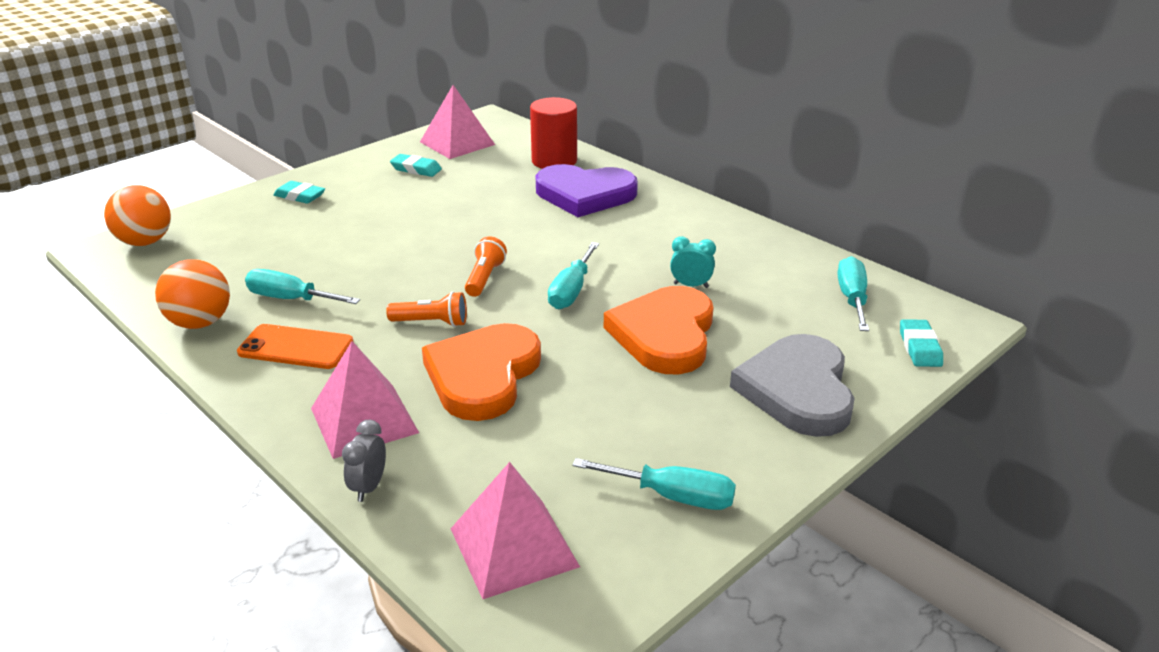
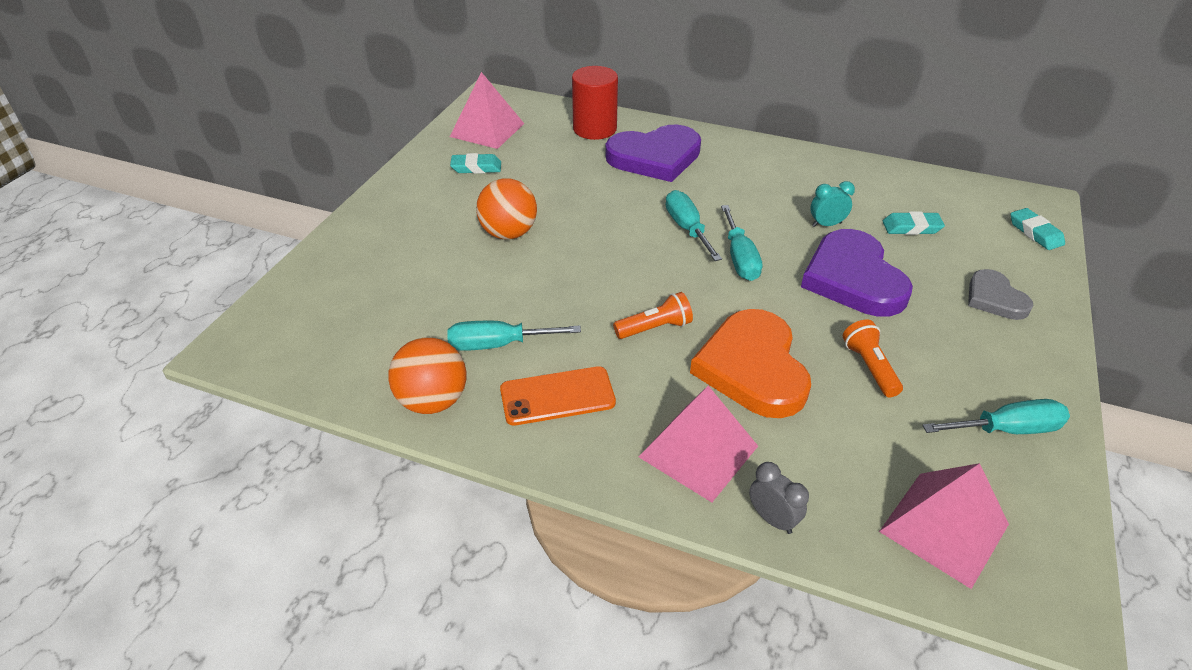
camera: 25 degrees left, 10 degrees up
orange ball [104,185,171,246] -> orange ball moved to [476,178,537,240]
turquoise eraser [273,181,325,204] -> turquoise eraser moved to [883,211,945,235]
grey clock [342,420,386,502] -> grey clock turned 150 degrees clockwise [749,462,809,534]
orange flashlight [465,236,507,297] -> orange flashlight moved to [843,319,903,397]
orange heart [604,286,713,374] -> purple heart [801,229,913,317]
grey heart [730,334,855,437] -> grey heart [968,269,1034,320], size x0.56
turquoise screwdriver [838,256,869,331] -> turquoise screwdriver moved to [666,190,722,261]

